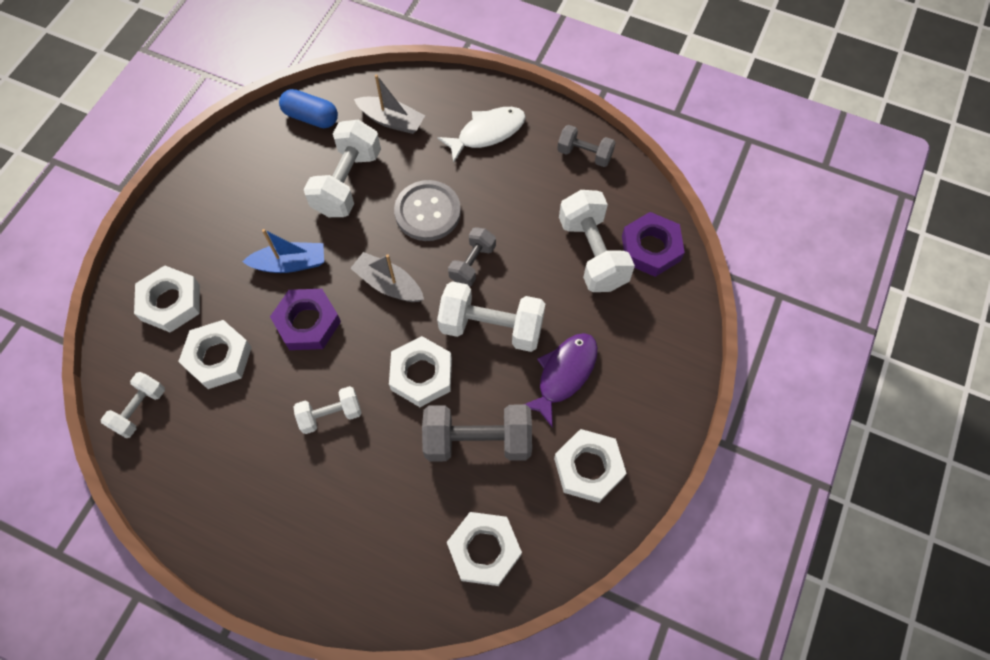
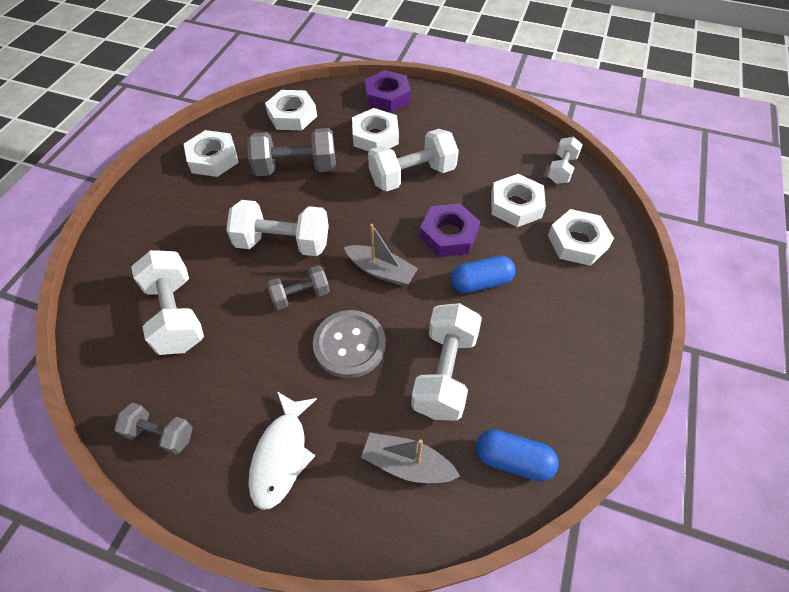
camera: 175 degrees right, 10 degrees down
blue boat [242,229,324,273] -> blue capsule [451,256,515,293]
white dumbbell [294,386,362,434] -> white dumbbell [368,129,459,192], size x1.70
white nut [389,336,452,407] -> white nut moved to [352,108,399,151]
white fish [437,107,526,163] -> white fish turned 45 degrees counterclockwise [248,392,317,510]
grey dumbbell [448,227,496,286] -> grey dumbbell turned 45 degrees clockwise [267,265,330,310]
purple fish [523,333,598,428] -> none
purple nut [622,212,685,277] -> purple nut moved to [365,70,411,112]

